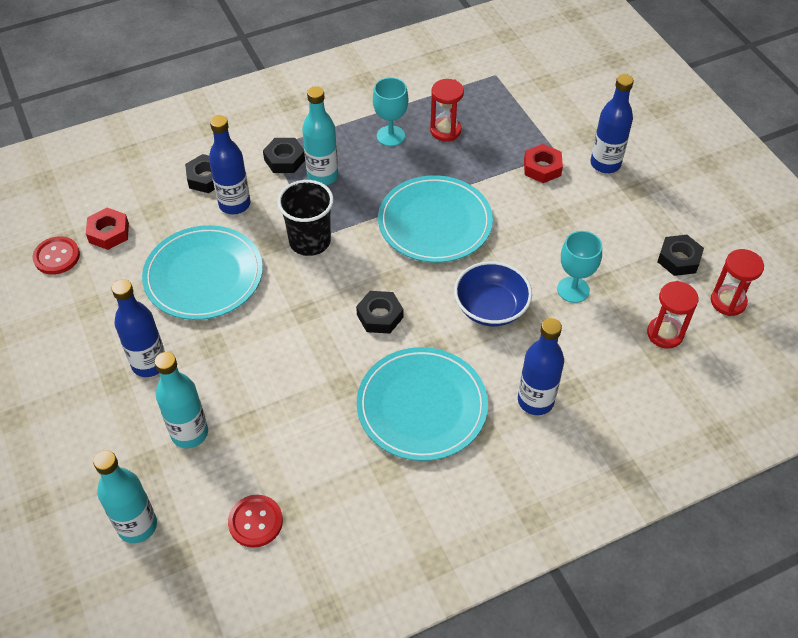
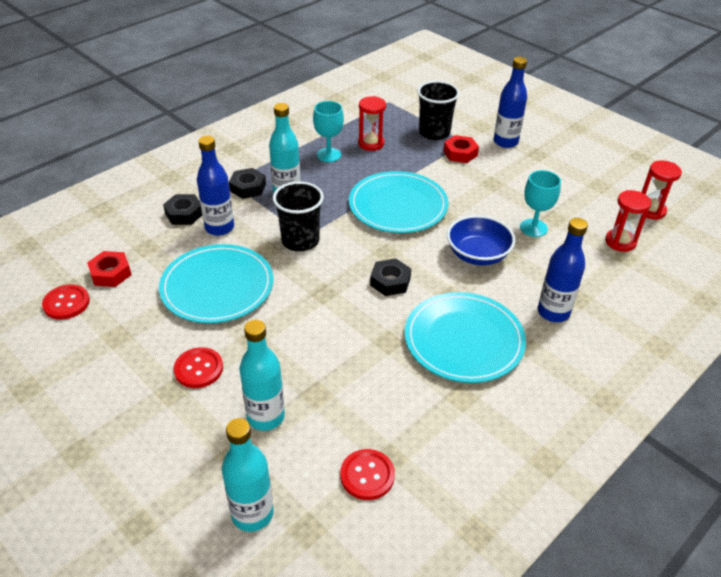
camera: 20 degrees left, 10 degrees down
blue bottle [112,279,165,377] -> red button [174,347,223,388]
black nut [658,235,704,276] -> none
none -> black cup [417,81,460,140]

